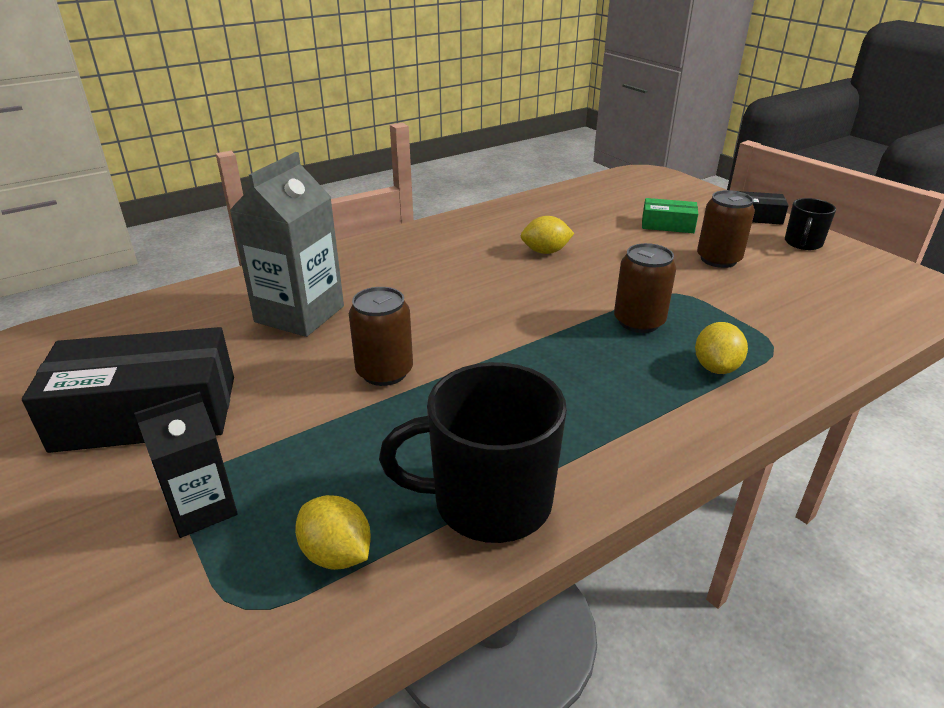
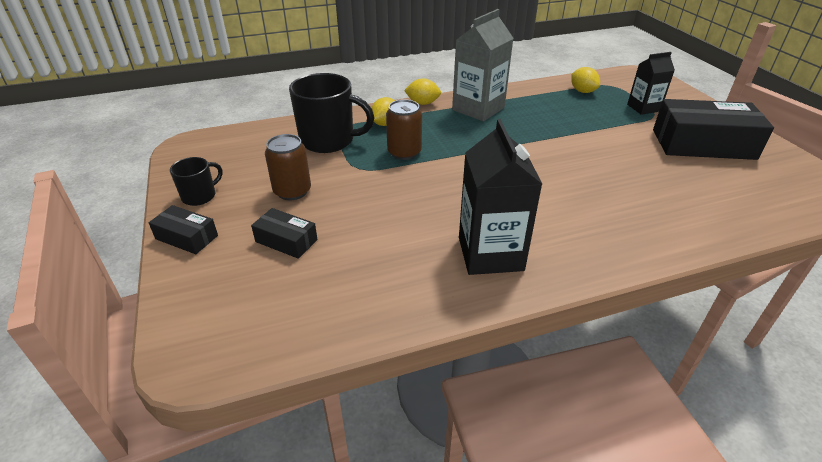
camera: 165 degrees left, 5 degrees up
grey carton [229,152,344,337] -> grey carton moved to [452,9,514,122]
brown can [349,287,413,386] -> none
black mug [379,362,567,543] -> black mug moved to [289,73,375,153]
yellow lemon [521,216,575,254] -> yellow lemon moved to [404,78,441,105]
green box [642,198,698,233] -> black box [251,208,318,259]
none -> black carton [459,119,542,275]

